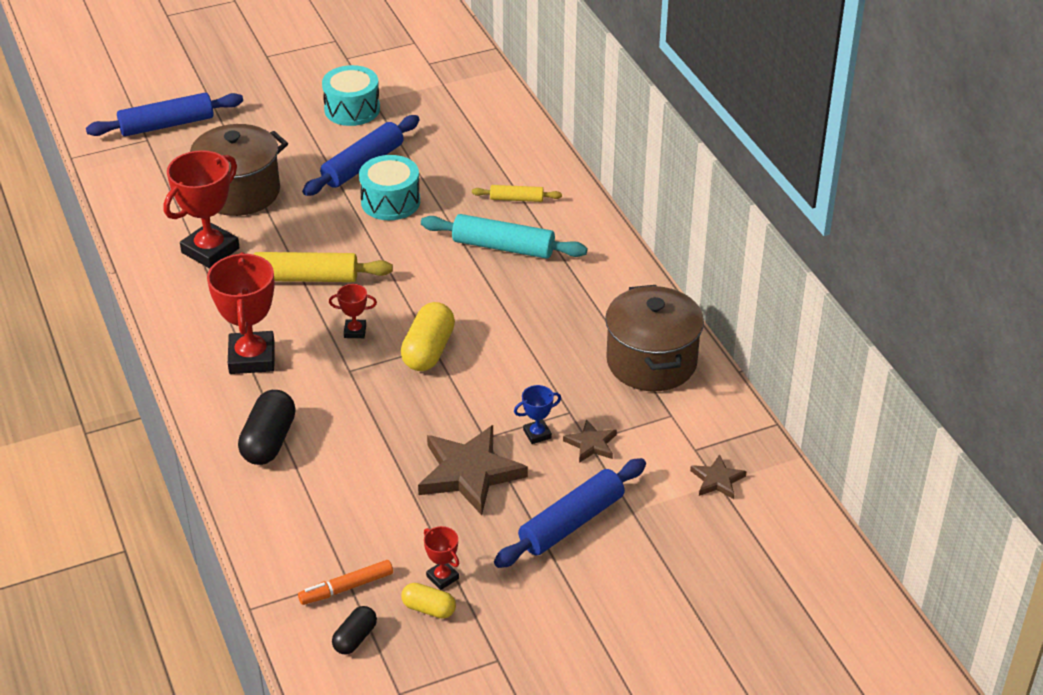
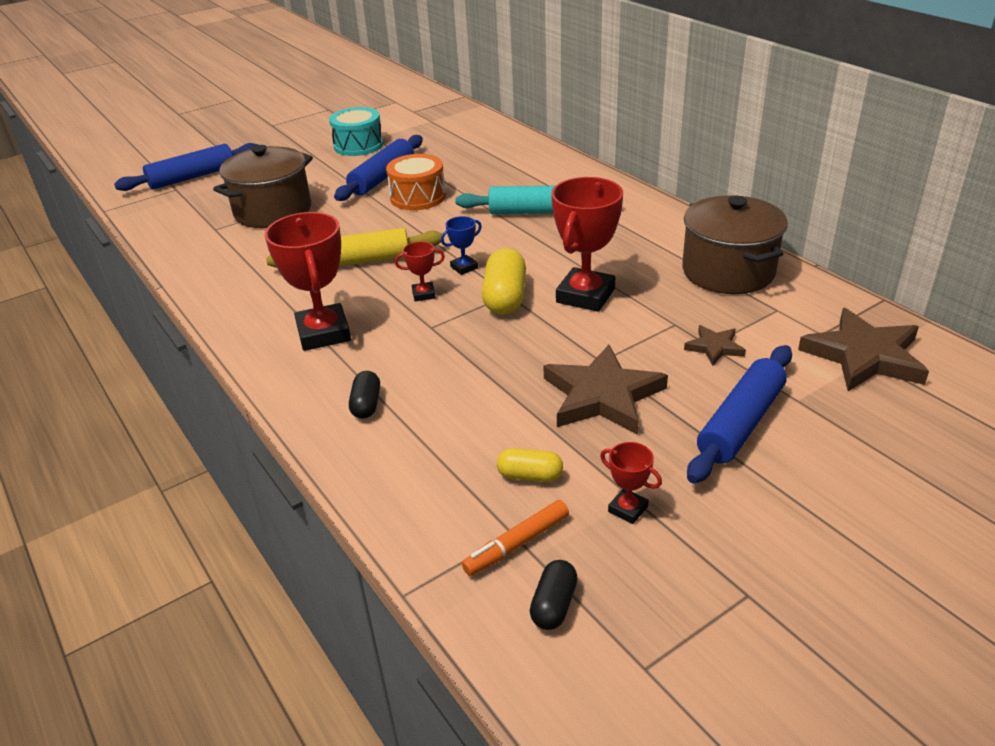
camera: 10 degrees left, 5 degrees down
red trophy [164,150,240,269] -> red trophy moved to [551,177,623,312]
black capsule [238,390,296,465] -> black capsule [349,371,380,419], size x0.58
turquoise drum [359,155,420,220] -> orange drum [386,154,446,210]
yellow capsule [401,583,456,619] -> yellow capsule moved to [497,448,563,482]
yellow rolling pin [472,185,562,202] -> none
blue trophy [514,385,561,444] -> blue trophy moved to [441,216,482,275]
brown star [690,454,747,499] -> brown star [798,308,929,391], size x1.99

